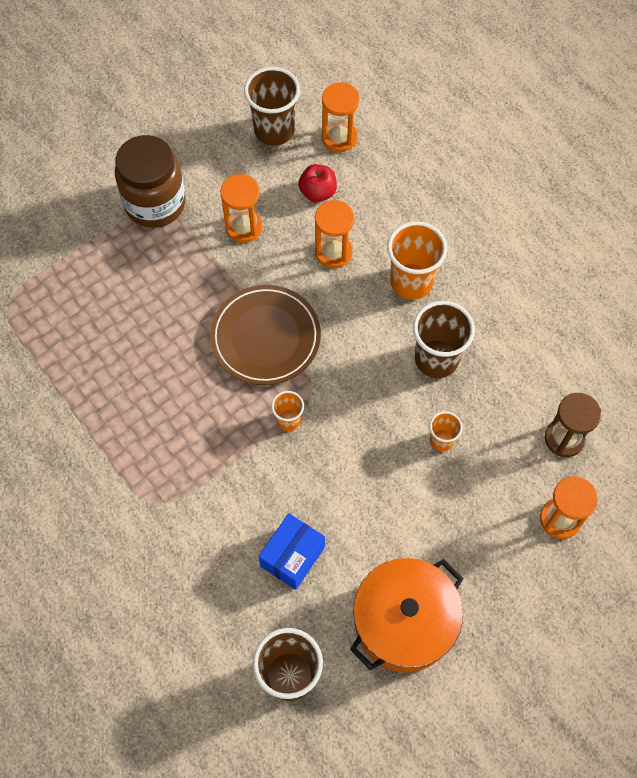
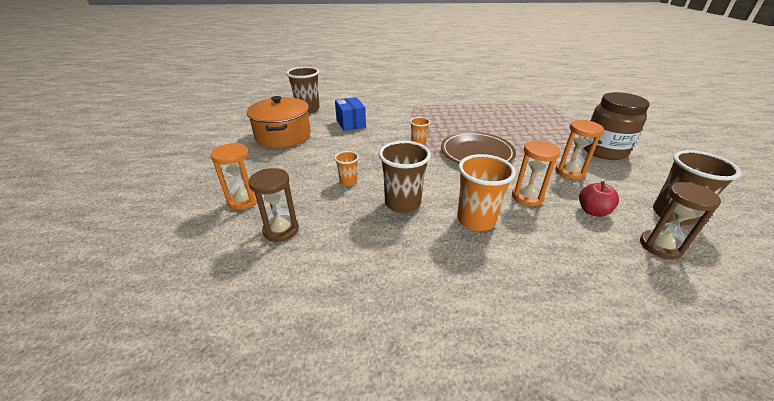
camera: 125 degrees right, 30 degrees down
orange hourglass [322,82,360,152] -> brown hourglass [640,182,721,259]

